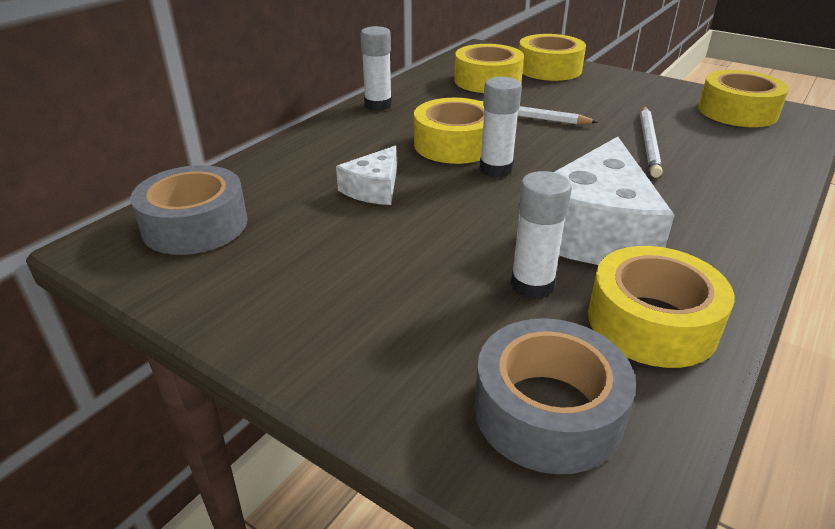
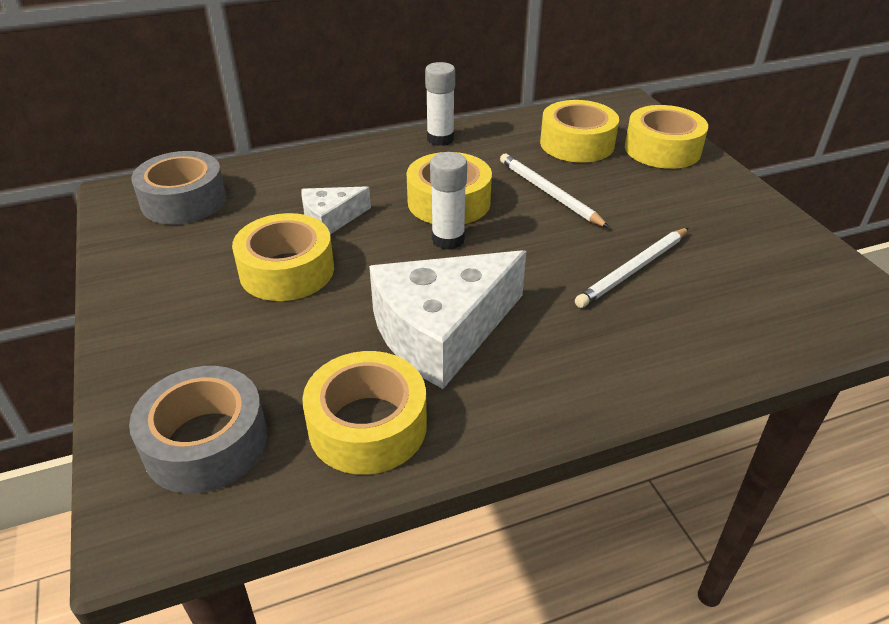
camera: 35 degrees right, 5 degrees up
white glue stick [510,171,572,299] -> none
yellow tape [698,70,789,127] -> yellow tape moved to [232,213,334,301]

